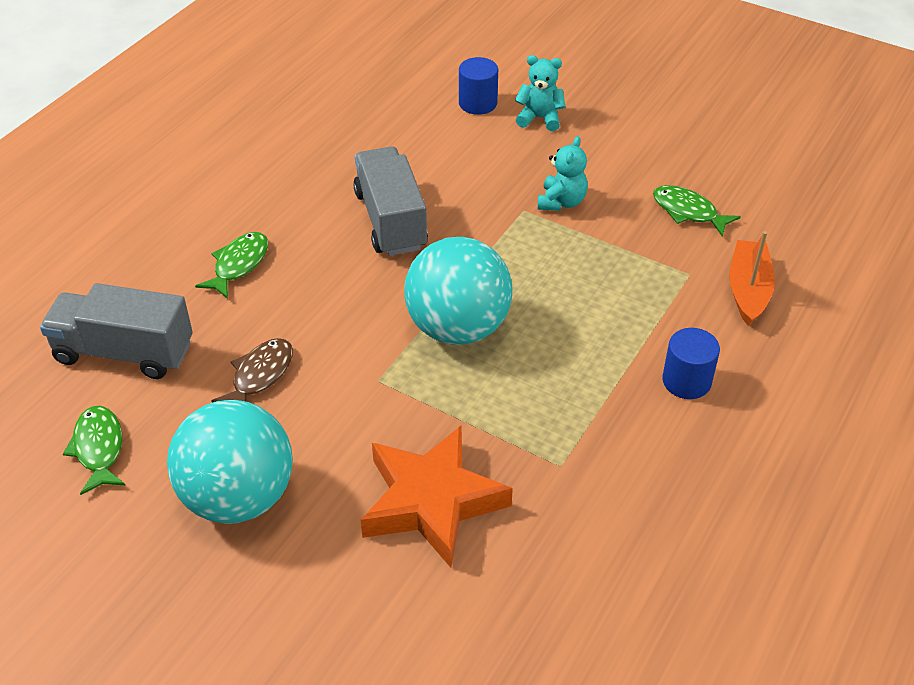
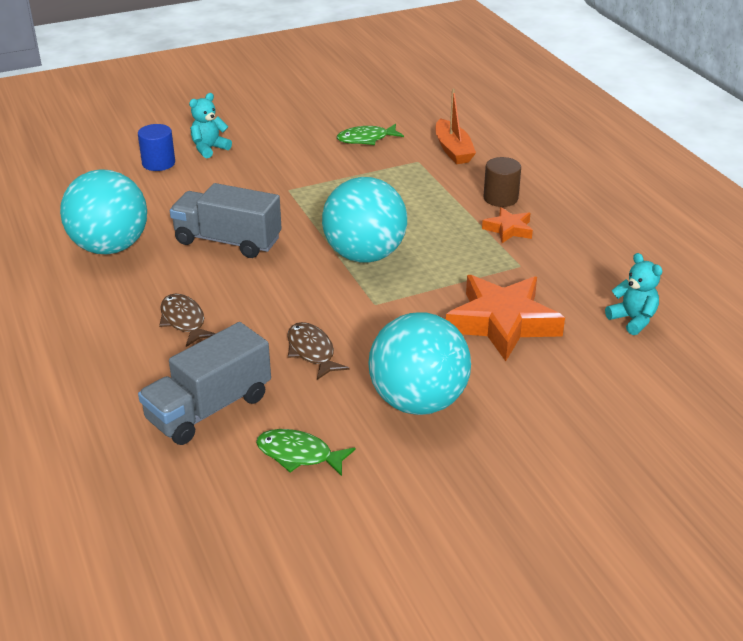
camera: 55 degrees left, 10 degrees down
green fish [195,232,268,299] -> brown fish [159,294,216,347]
turquoise teddy bear [538,136,588,211] -> turquoise teddy bear moved to [605,253,662,335]
blue cylinder [662,328,720,399] -> brown cylinder [484,157,521,207]
orange boat [729,231,775,326] -> orange boat turned 150 degrees counterclockwise [435,89,476,164]
none -> turquoise ball [60,169,147,254]
none -> orange star [482,207,533,243]

